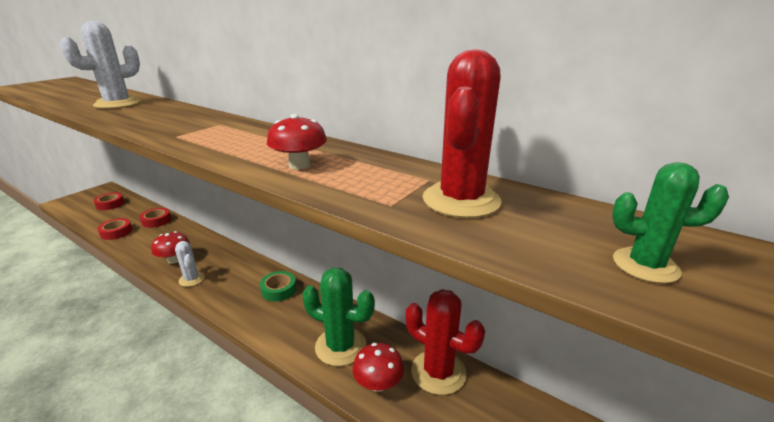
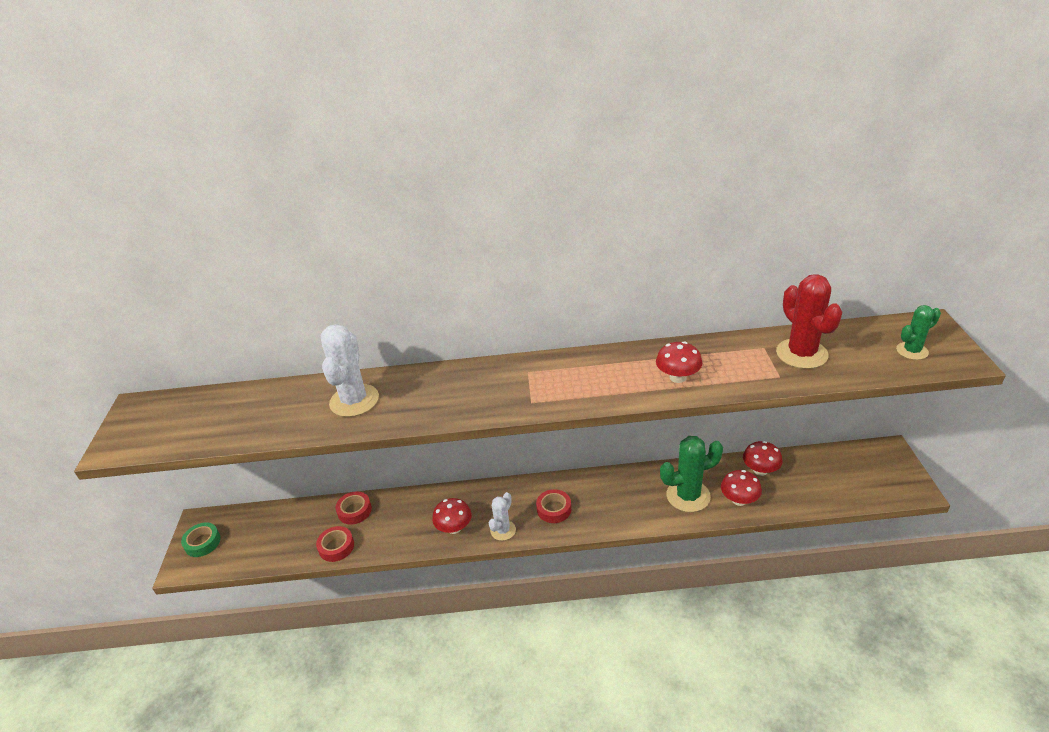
camera: 35 degrees left, 10 degrees up
red tape [93,192,125,210] -> red tape moved to [536,489,571,523]
white cactus [175,241,205,287] -> white cactus turned 75 degrees counterclockwise [489,492,516,541]
green tape [260,271,297,302] -> green tape moved to [181,523,221,557]
red cactus [406,289,485,395] -> red mushroom [743,441,782,476]

